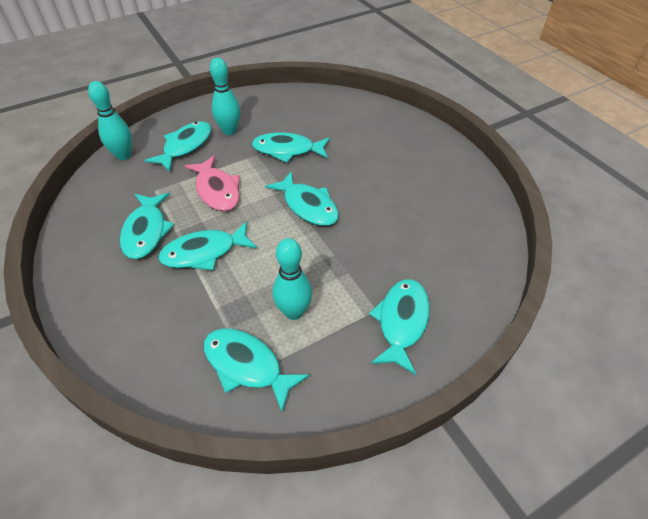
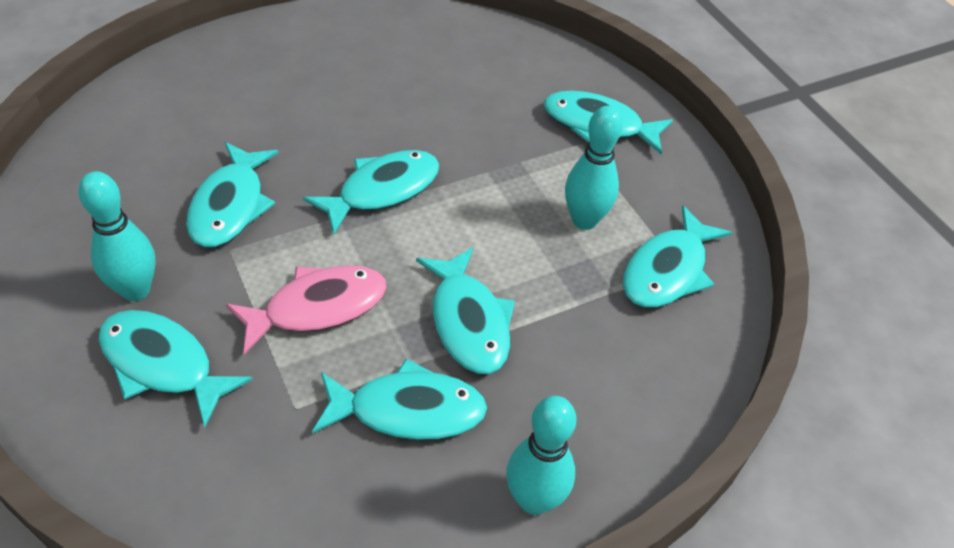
camera: 90 degrees left, 0 degrees up
turquoise bowling pin [88,81,132,160] -> turquoise bowling pin moved to [506,396,576,515]

